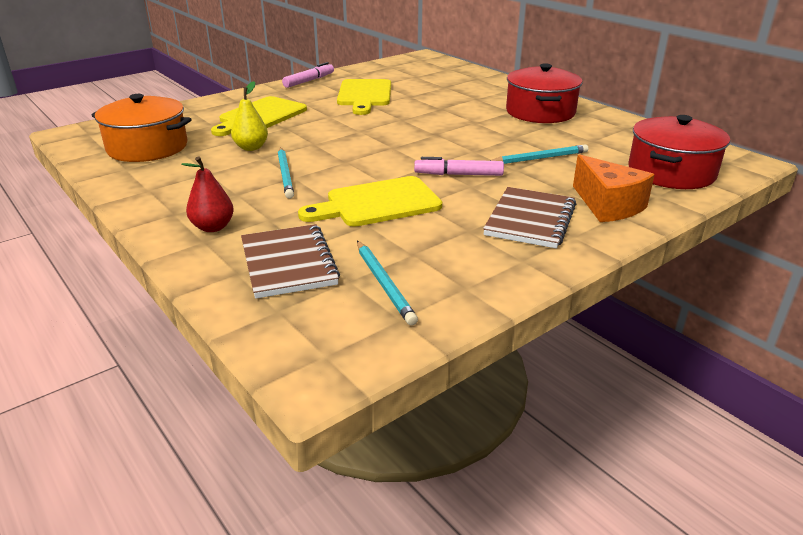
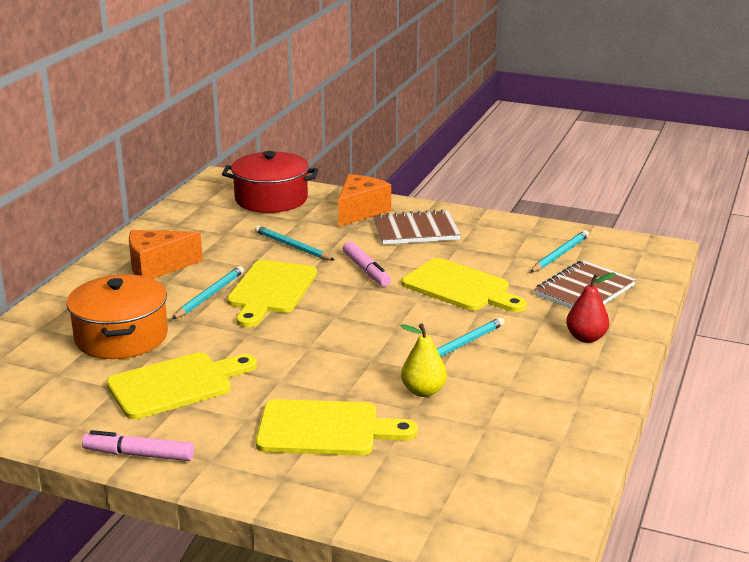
camera: 120 degrees left, 5 degrees down
orange pot [91,94,192,162] -> orange pot moved to [66,274,168,359]
red pot [506,64,583,123] -> orange cheese [129,230,203,279]
none -> turquoise pencil [172,266,244,319]
none -> yellow cutting board [227,260,317,327]

